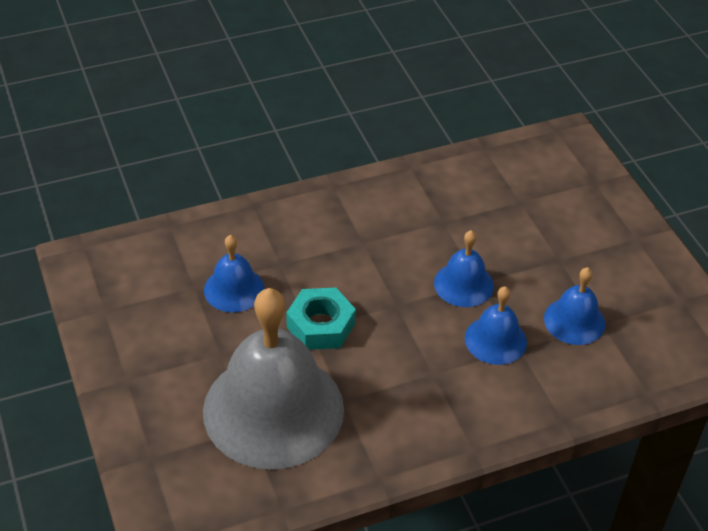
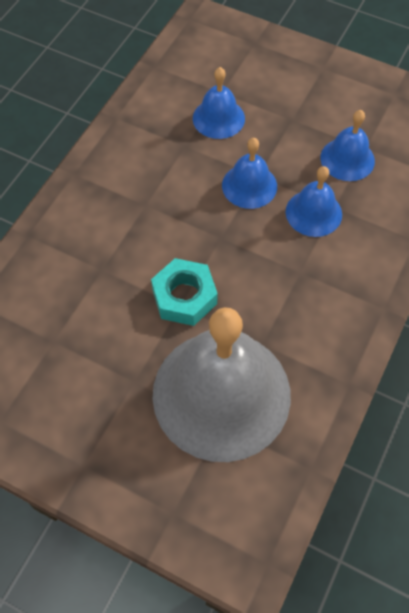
camera: 40 degrees left, 15 degrees up
blue bell [204,235,264,313] -> blue bell moved to [193,67,245,139]

